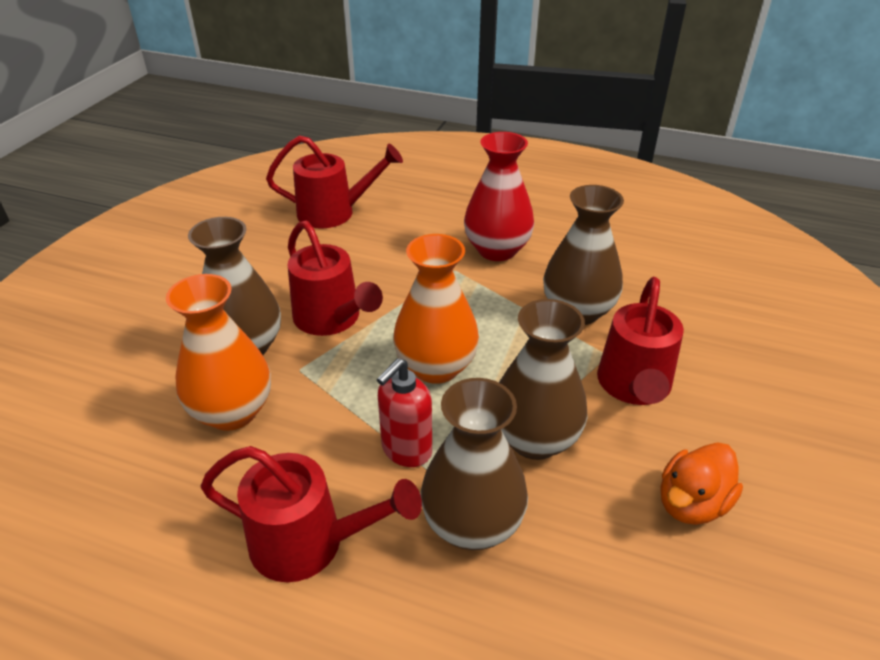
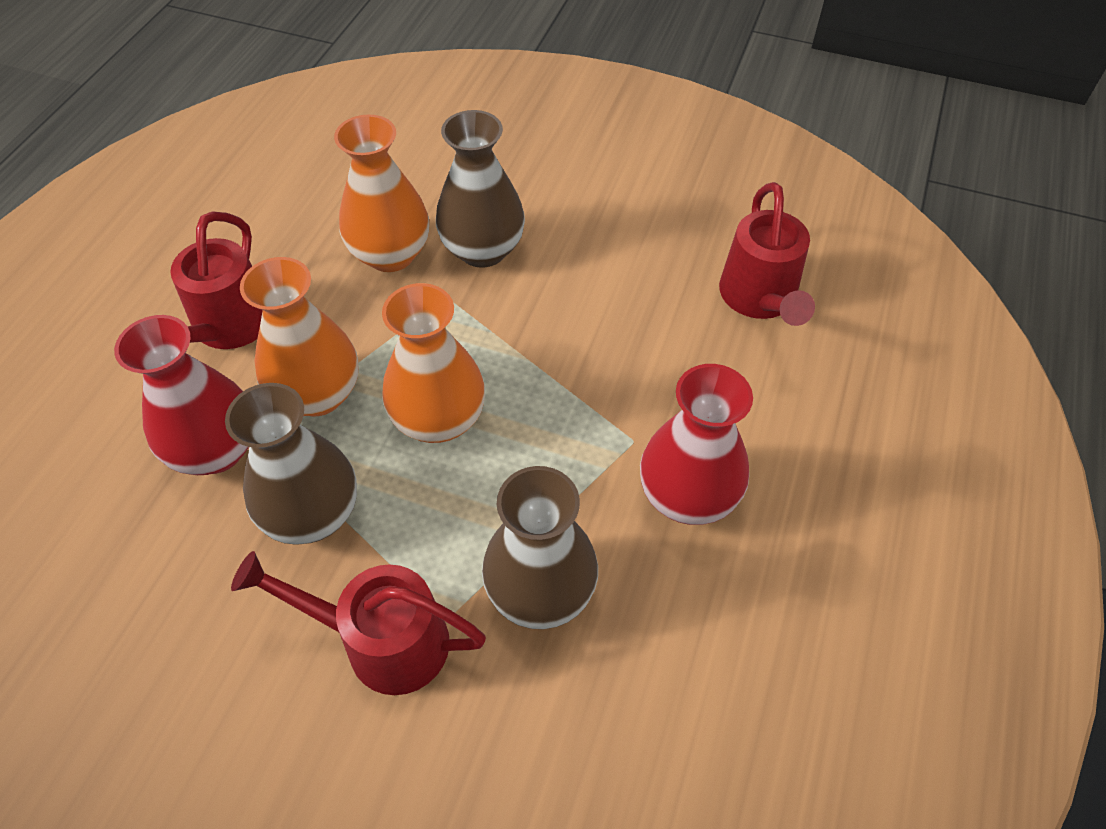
camera: 90 degrees right, 15 degrees up
red watering can [288,221,383,336] -> none
red soap dispenser [377,358,432,467] -> orange vase [240,257,358,417]
brown vase [420,378,528,550] -> red vase [114,315,249,475]
orange duck [660,442,743,525] -> none

